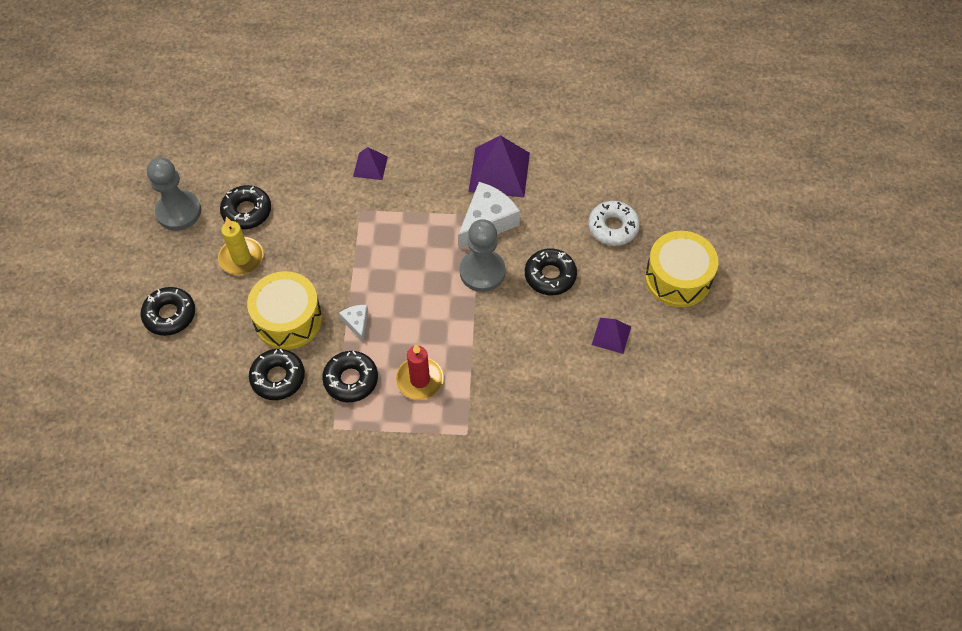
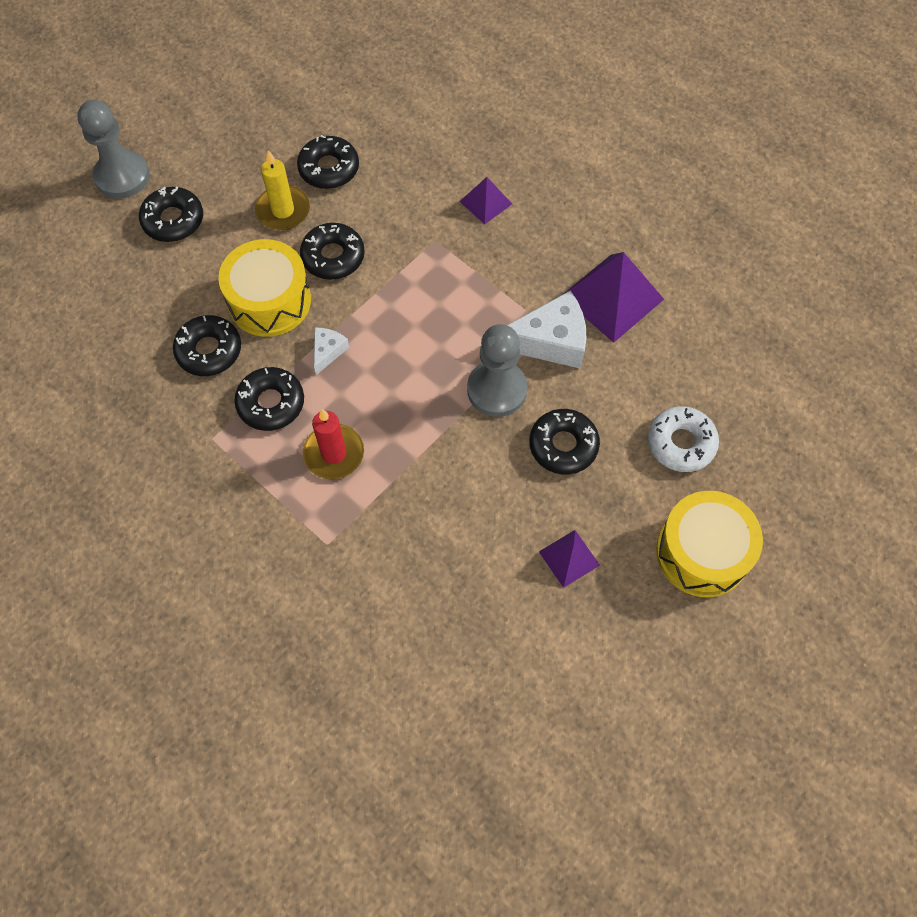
camera: 40 degrees right, 5 degrees up
grey pawn [147,158,201,231] -> grey pawn moved to [77,100,150,199]
none -> black donut [300,223,365,280]

